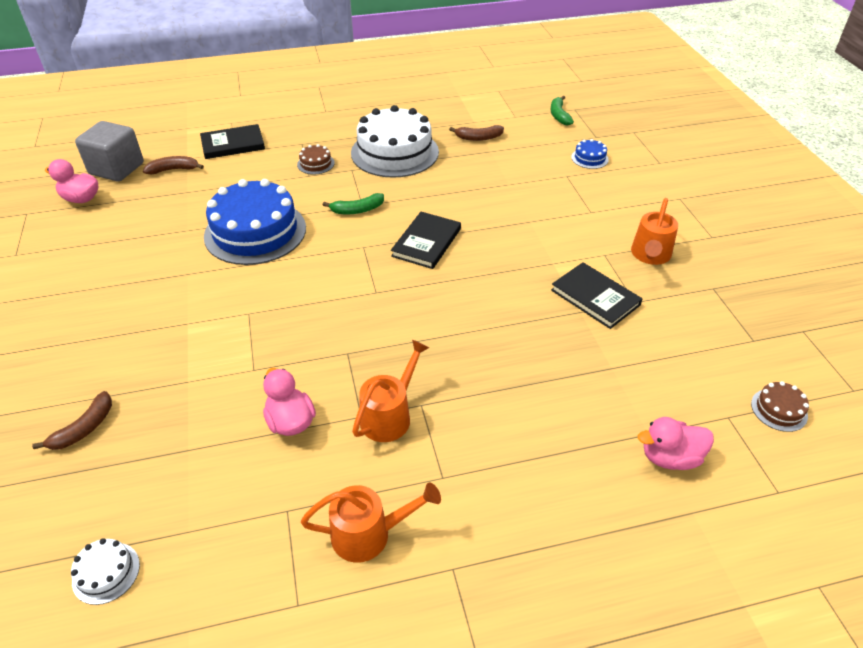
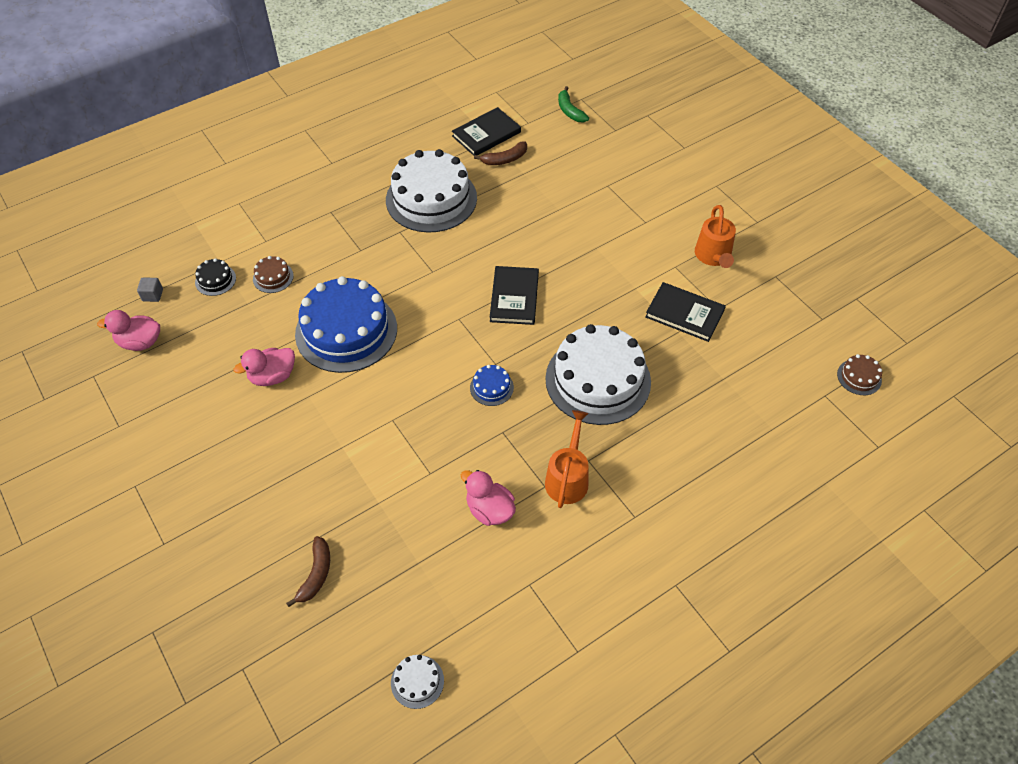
camera: 20 degrees left, 10 degrees up
grey cube [75,121,144,181] -> grey cube [137,278,163,302], size x0.40
brown banana [143,156,204,174] -> black cake [195,258,236,296]
black book [200,124,265,159] -> black book moved to [452,107,521,156]
brown cake [297,144,335,175] -> brown cake moved to [253,256,294,293]
orange watering can [301,482,441,563] -> none
green banana [323,193,384,214] -> none
blue cake [571,139,609,169] -> blue cake moved to [470,365,514,406]
pink duck [638,417,714,470] -> pink duck moved to [234,348,295,386]
none -> white cake [545,324,651,425]

